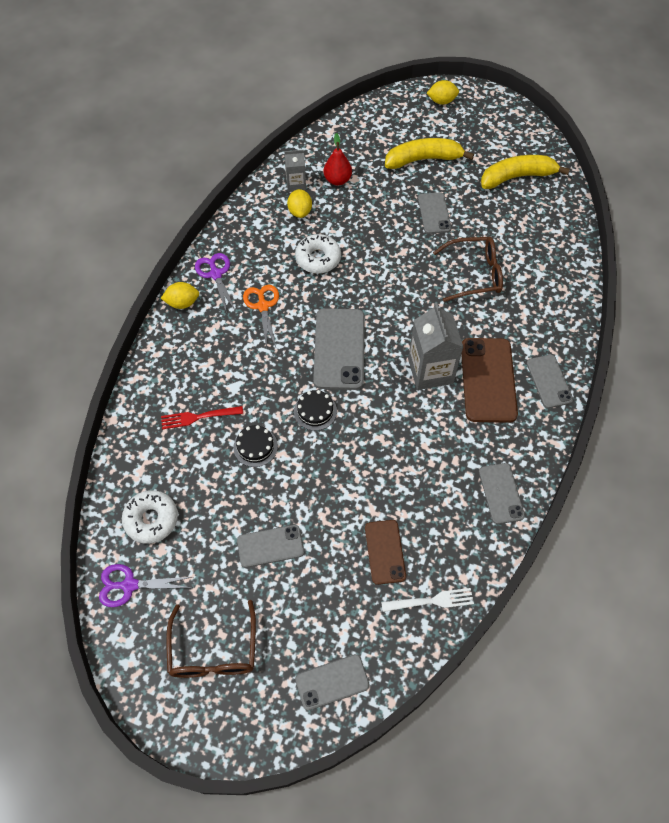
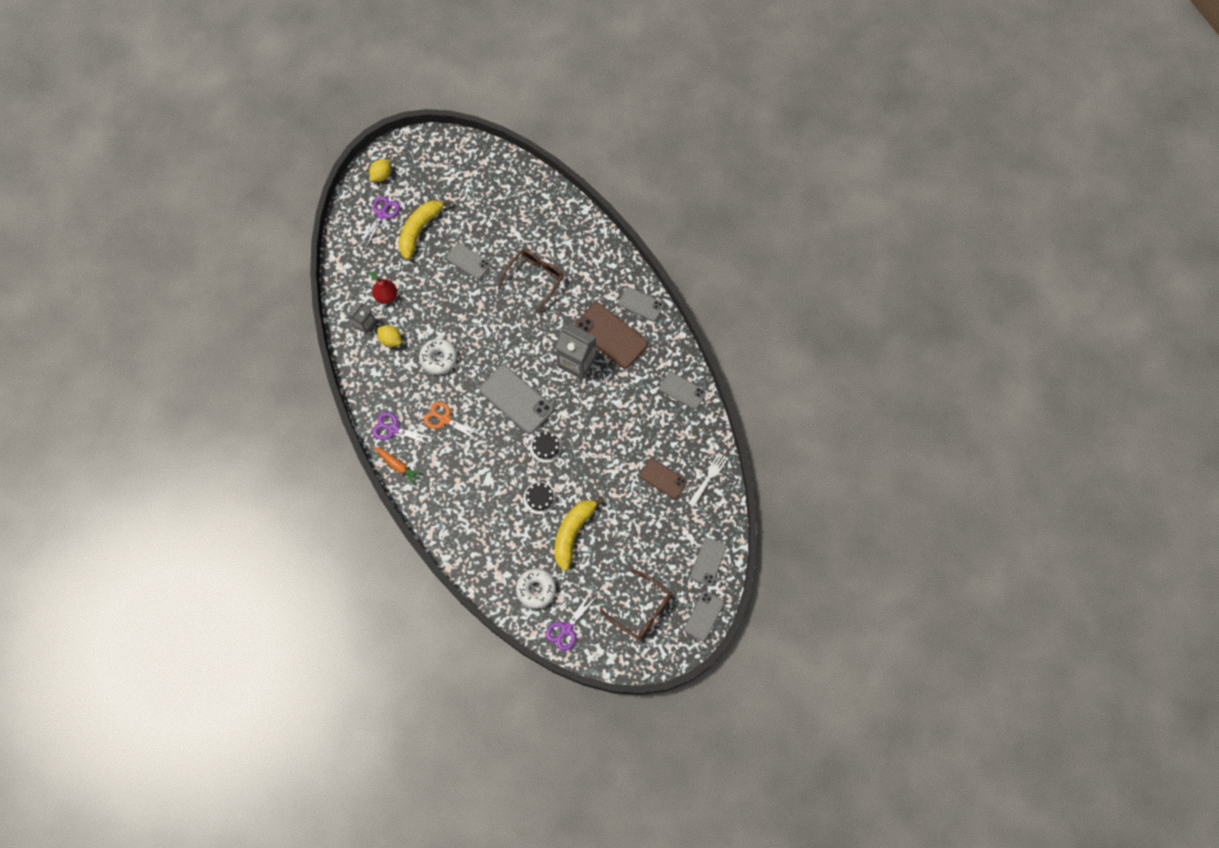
camera: 50 degrees left, 10 degrees up
yellow lemon [161,282,199,309] -> orange carrot [374,447,422,484]
red fork [161,406,243,429] -> none
grey phone [237,525,304,568] -> grey phone moved to [684,591,724,641]
yellow banana [481,155,570,189] -> yellow banana moved to [554,497,605,571]
none -> purple scissors [359,196,400,248]

